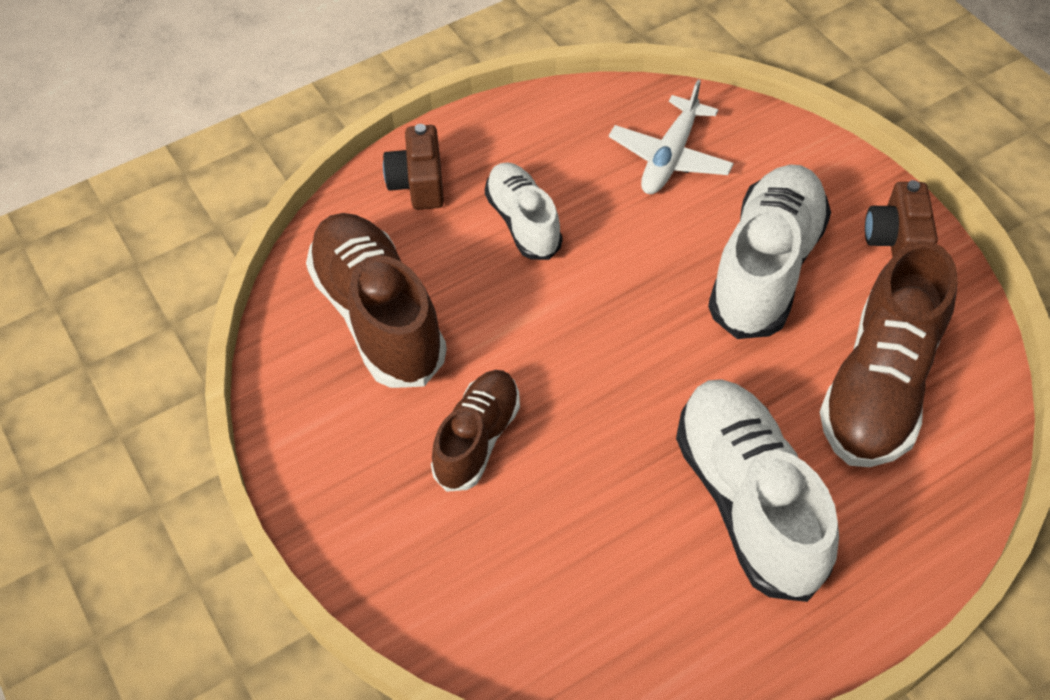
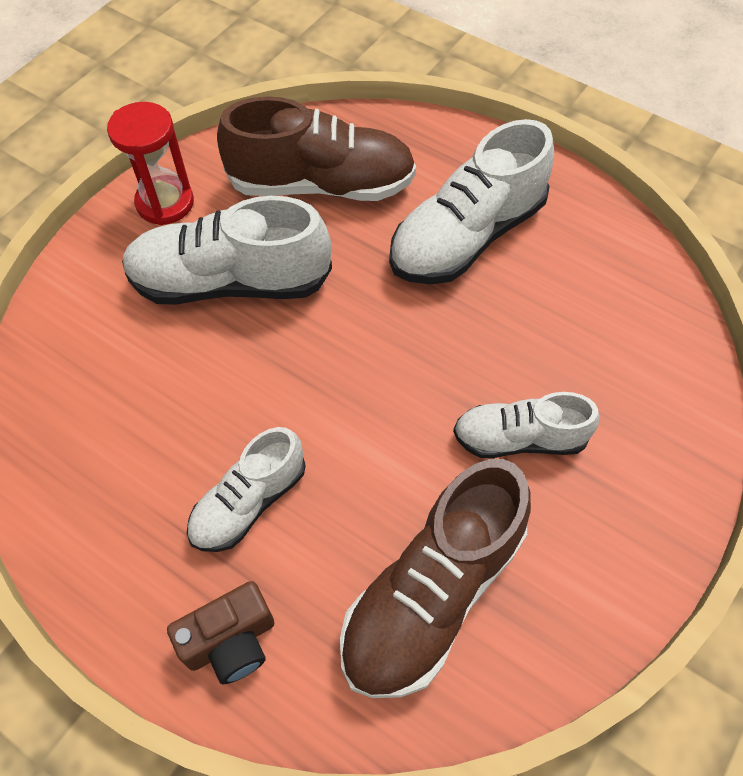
camera: 115 degrees left, 5 degrees up
brown shoe [431,370,520,492] -> white shoe [453,392,599,458]
white plane [609,79,734,194] -> none
brown camera [865,180,938,257] -> red hourglass [107,102,194,225]

